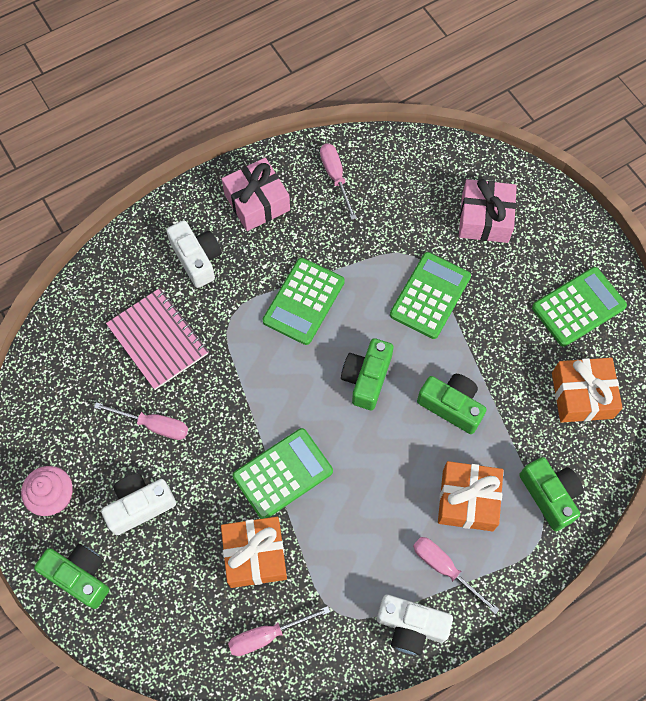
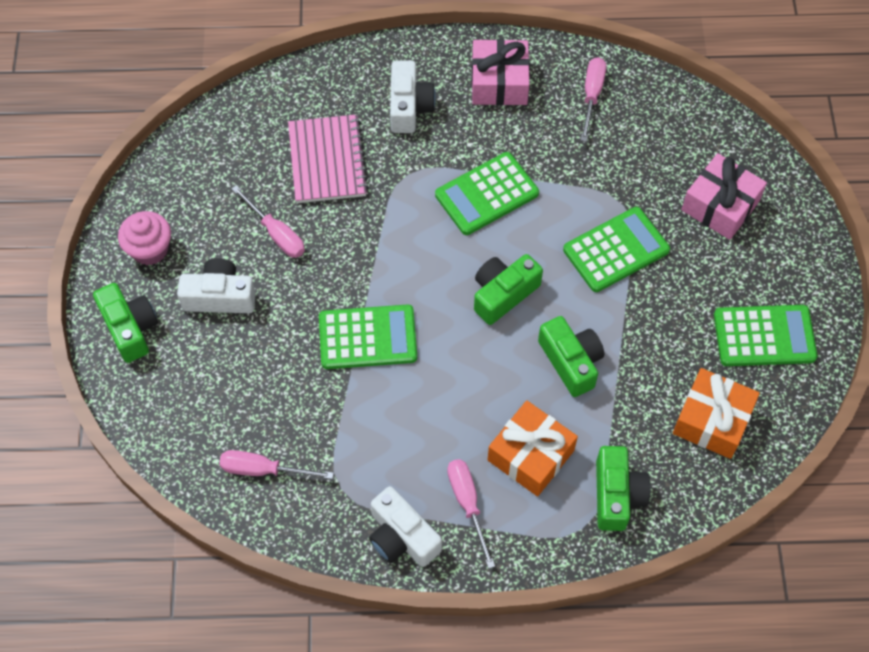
camera: 30 degrees right, 5 degrees down
orange gift [221,517,287,588] -> none

